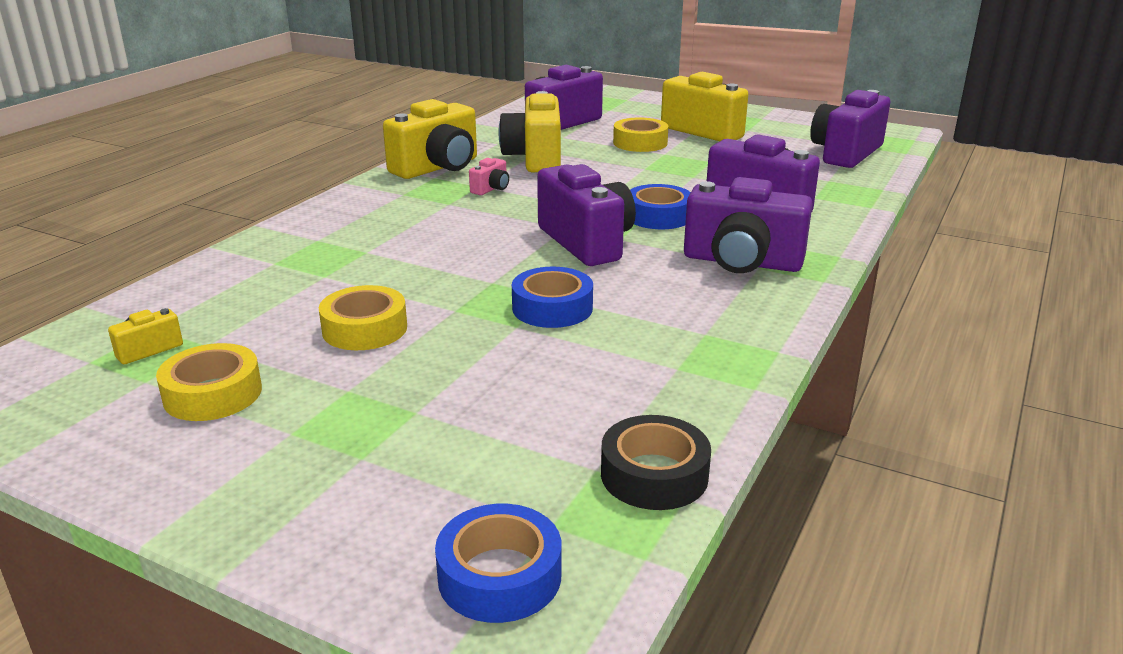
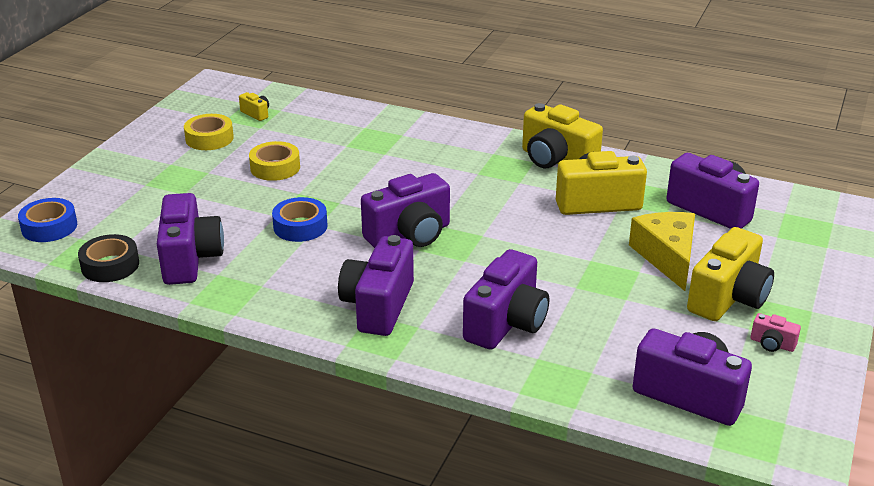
camera: 85 degrees right, 5 degrees up
pink camera [469,158,509,195] -> pink camera moved to [751,313,801,352]
yellow tape [613,118,668,152] -> yellow cheese [629,212,695,291]
blue tape [630,184,691,229] -> none
none -> purple camera [157,193,224,285]

